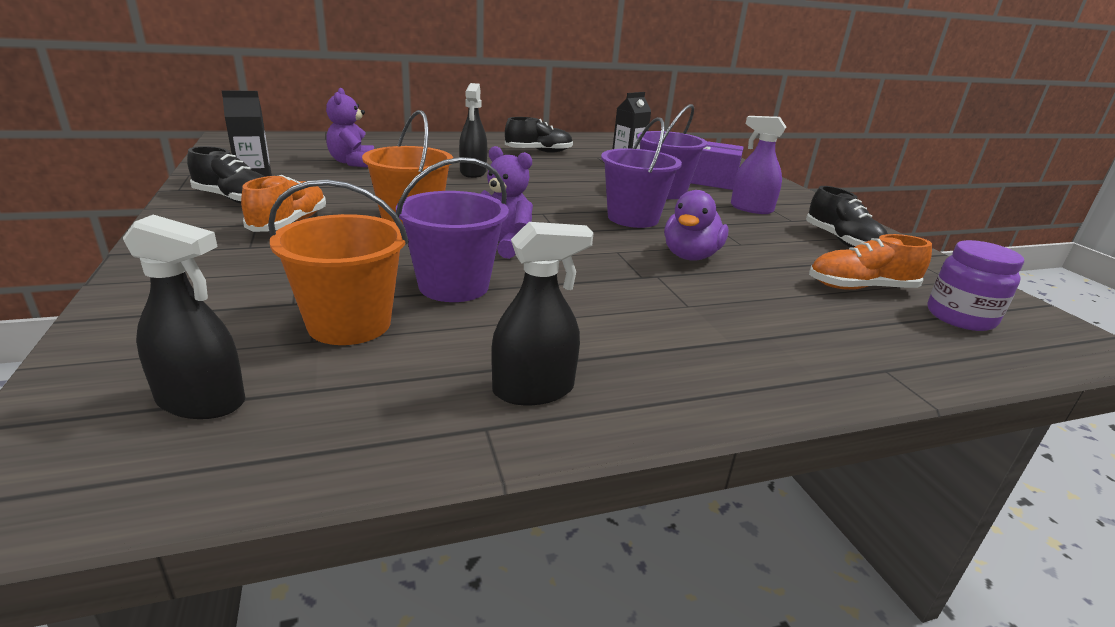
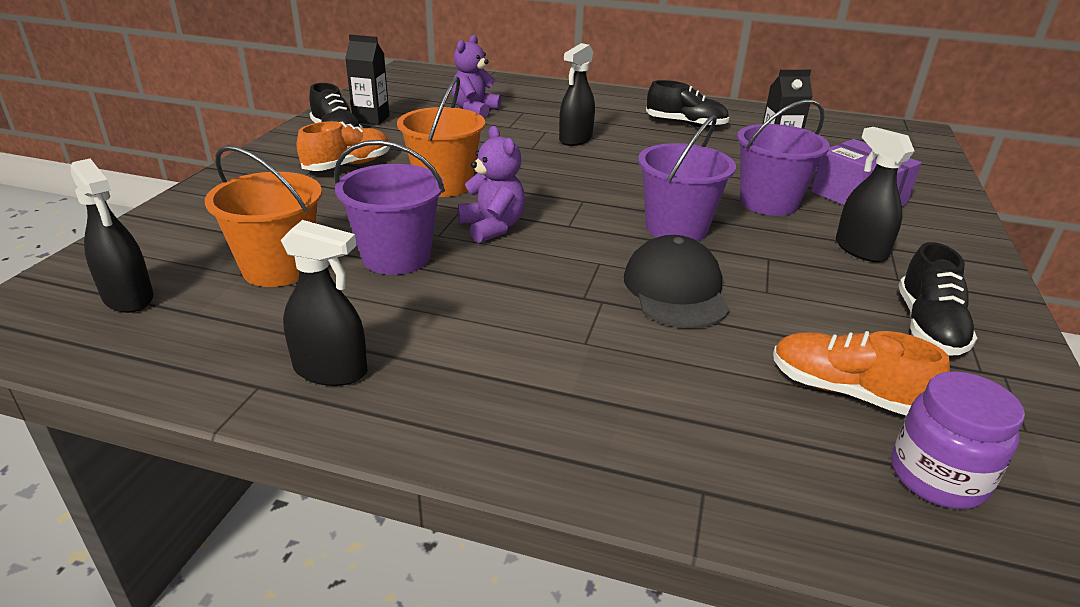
camera: 35 degrees right, 5 degrees up
purple duck [664,190,729,260] -> black cap [624,235,730,328]
purple spray bottle [731,116,786,214] -> black spray bottle [836,127,914,262]

